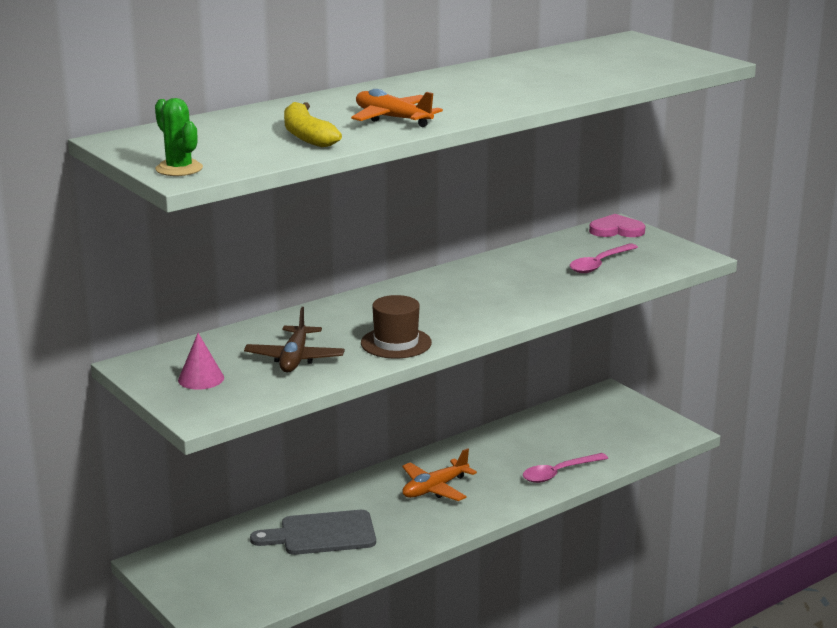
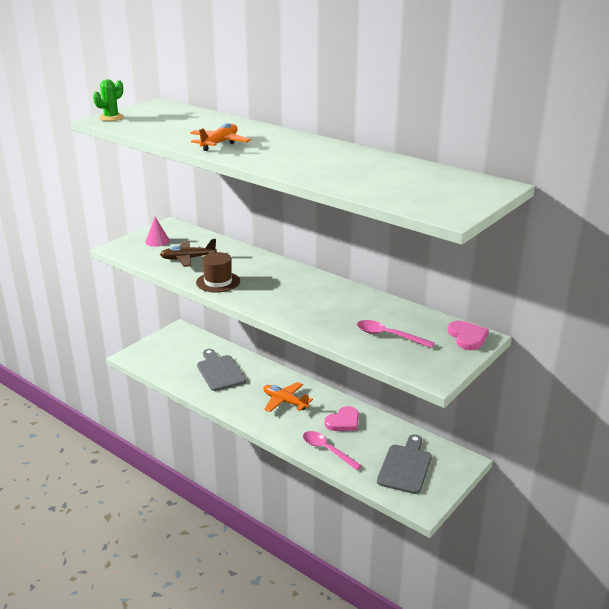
camera: 75 degrees right, 5 degrees up
yellow banana [284,102,342,147] -> none
none -> pink heart [324,406,359,431]
none -> grey cutting board [377,434,432,494]

